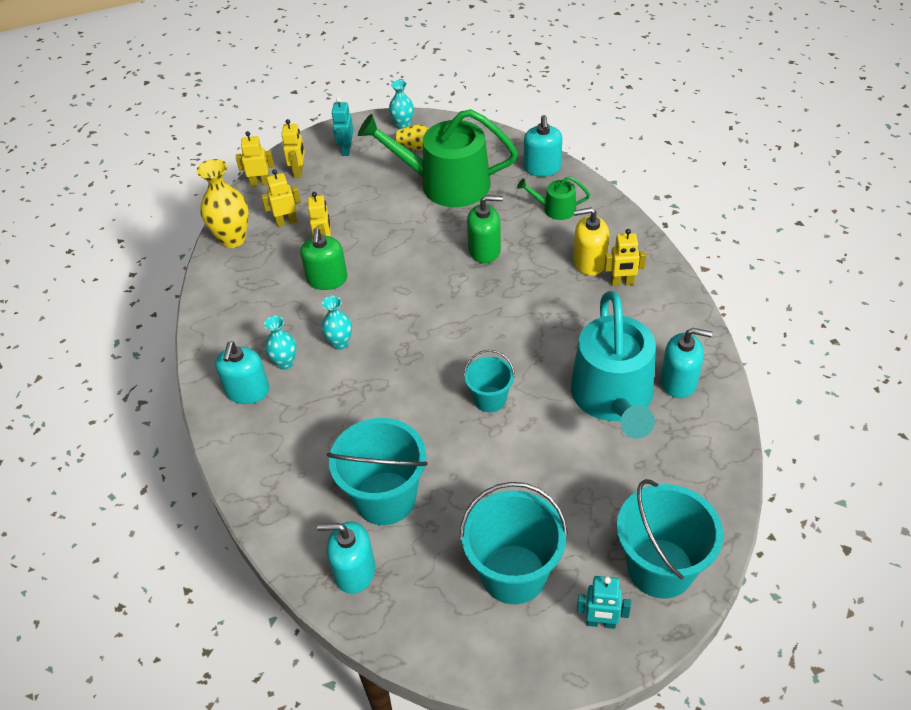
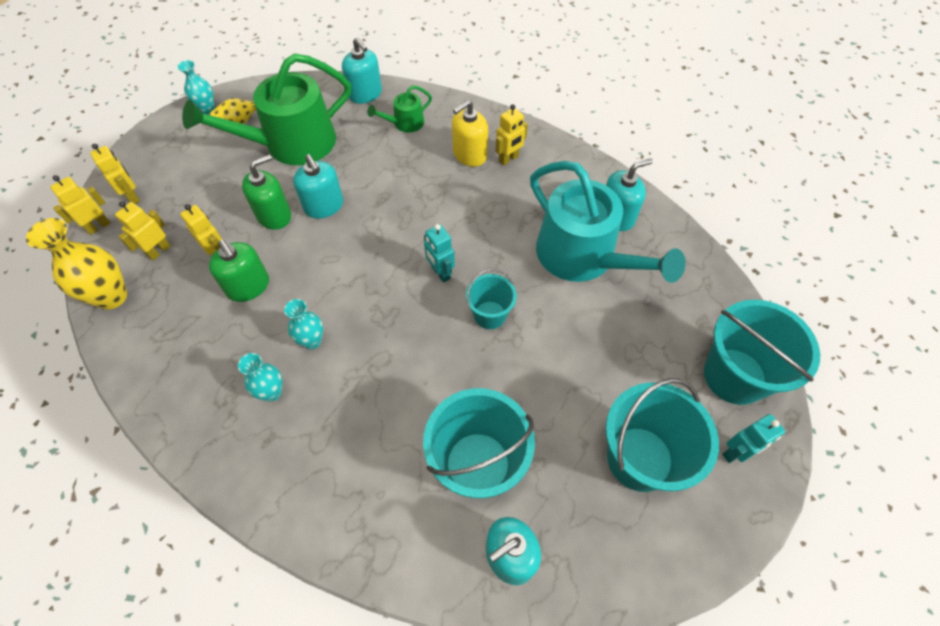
camera: 40 degrees left, 10 degrees up
turquoise soap dispenser [215,341,269,404] -> turquoise soap dispenser moved to [293,154,343,219]
turquoise robot [331,97,354,156] -> turquoise robot moved to [424,224,455,283]
green soap dispenser [467,195,503,263] -> green soap dispenser moved to [242,154,291,230]

